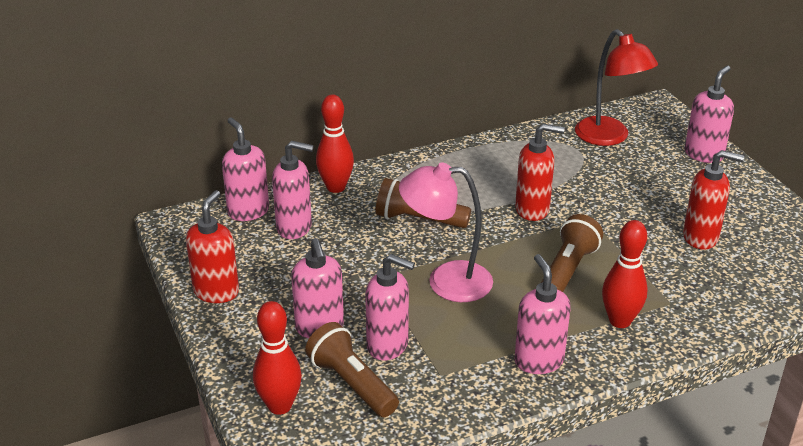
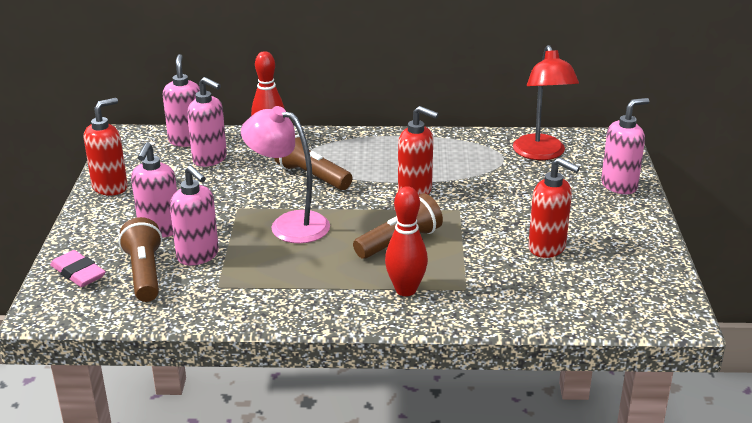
camera: 25 degrees right, 5 degrees down
red bowling pin [253,301,302,415] -> pink eraser [50,250,106,287]
pink soap dispenser [514,254,571,374] -> none

